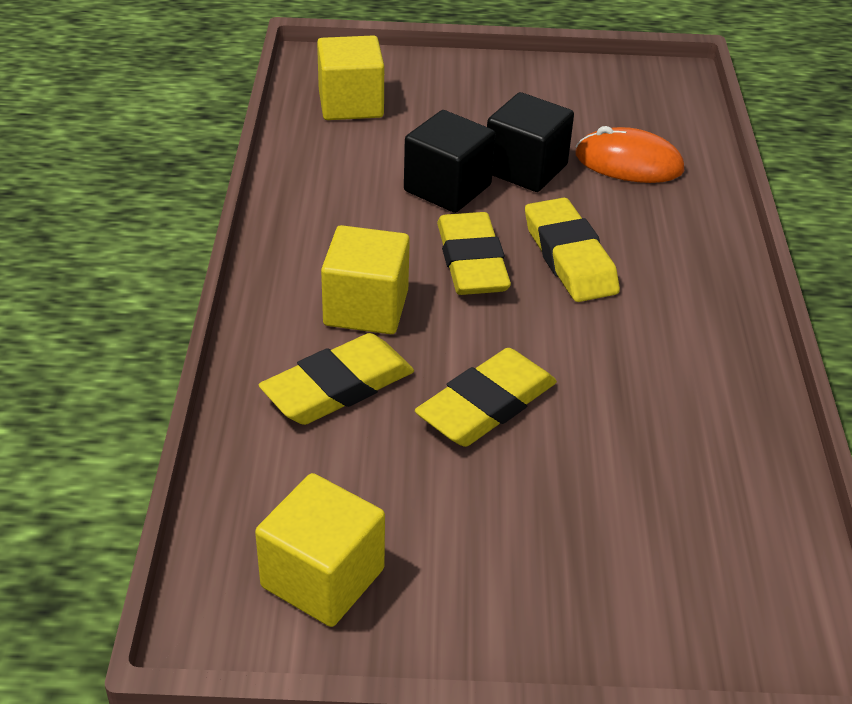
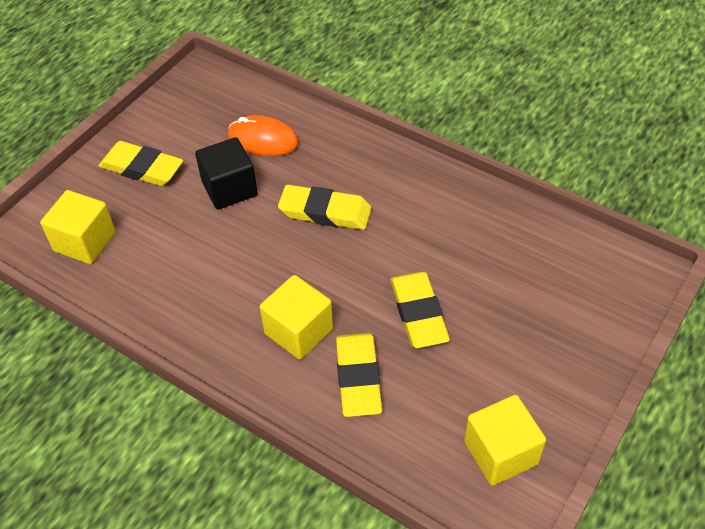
camera: 55 degrees left, 10 degrees up
black cube [404,110,495,213] -> none
yellow eraser [437,212,511,295] -> yellow eraser moved to [99,141,184,186]
orange mouse [576,126,684,183] -> orange mouse turned 60 degrees clockwise [228,115,299,156]

